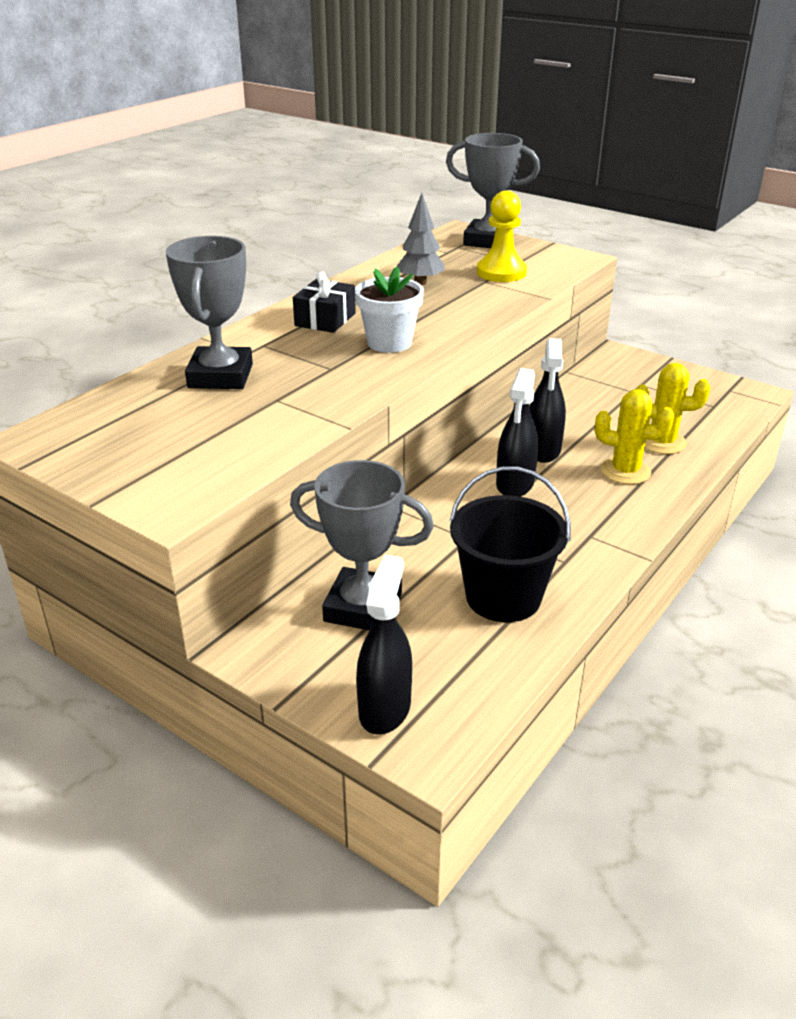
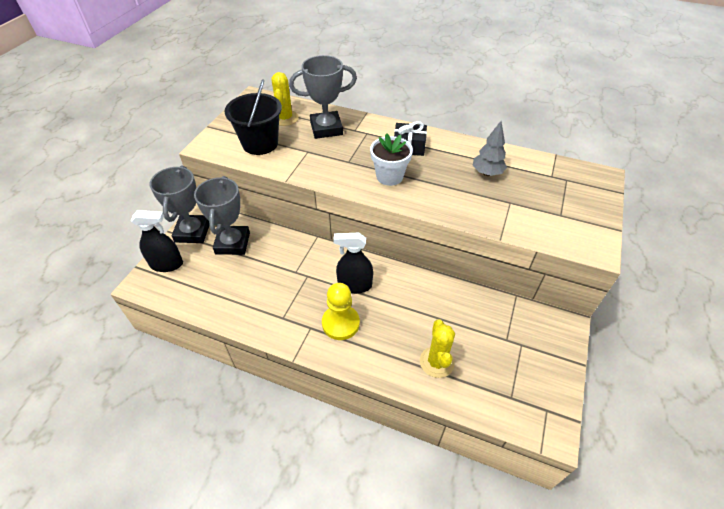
camera: 75 degrees right, 15 degrees up
grey trophy [446,133,540,248] -> grey trophy moved to [150,165,210,243]
black bucket [450,466,571,622] -> black bucket moved to [224,80,282,155]
yellow pawn [477,191,527,282] -> yellow pawn moved to [322,283,360,340]
black spray bottle [530,338,566,463] -> none
yellow cactus [595,389,674,484] -> yellow cactus moved to [271,72,299,126]

